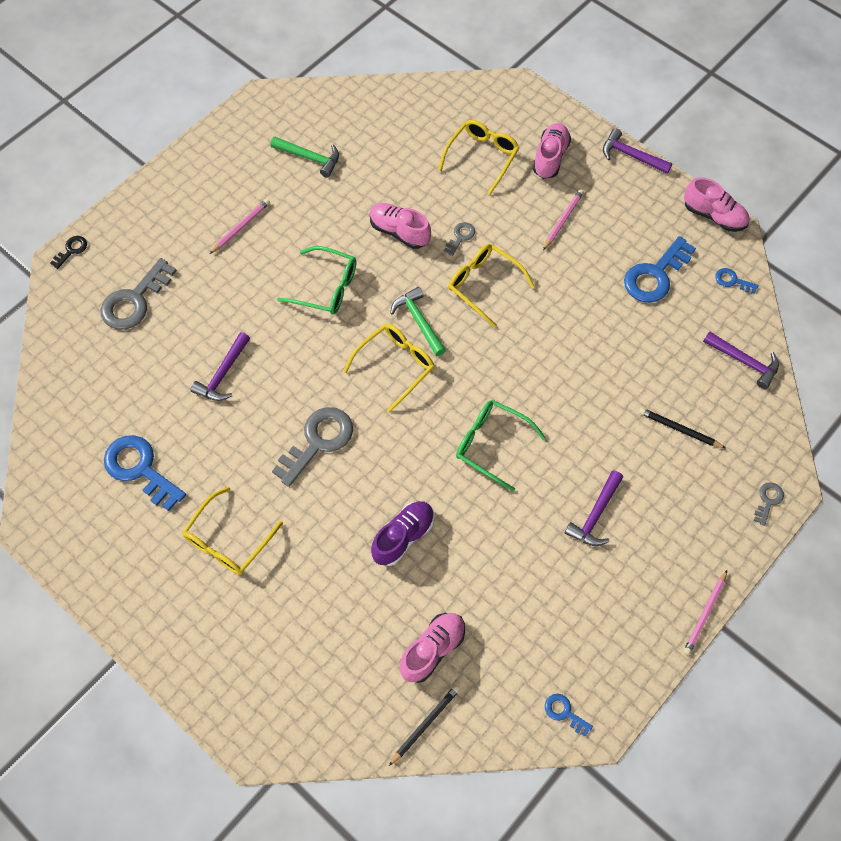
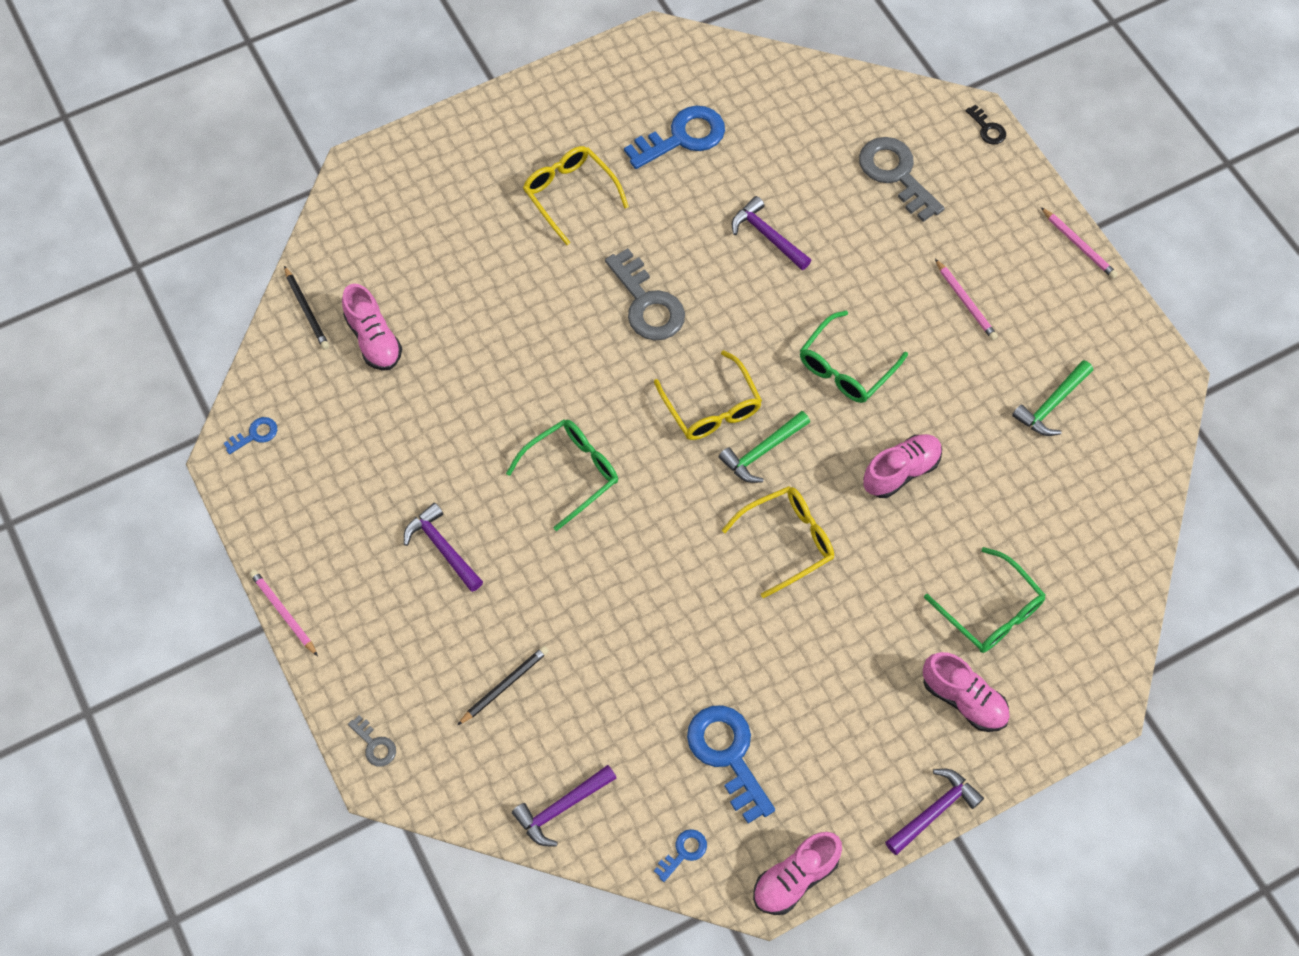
camera: 110 degrees right, 0 degrees up
purple shoe [371,501,434,566] -> none
green hammer [390,287,446,356] -> green hammer turned 150 degrees clockwise [719,411,810,483]
yellow glasses [438,120,520,195] -> green glasses [924,547,1045,653]
grey key [444,222,475,256] -> none
pink pencil [543,189,584,250] -> pink pencil moved to [1041,207,1118,279]

